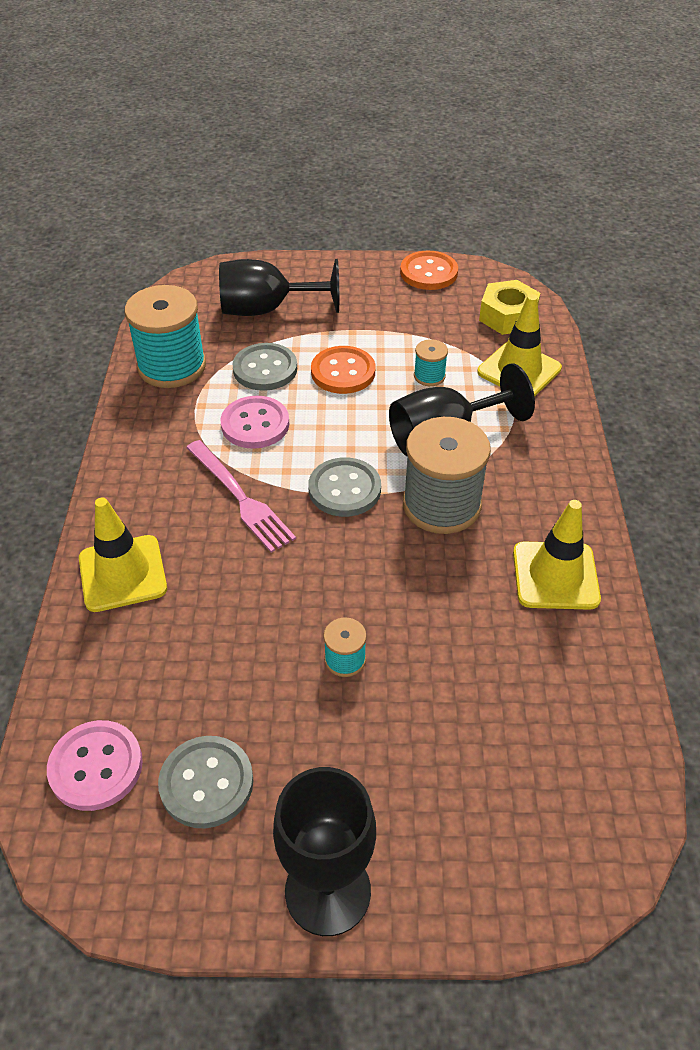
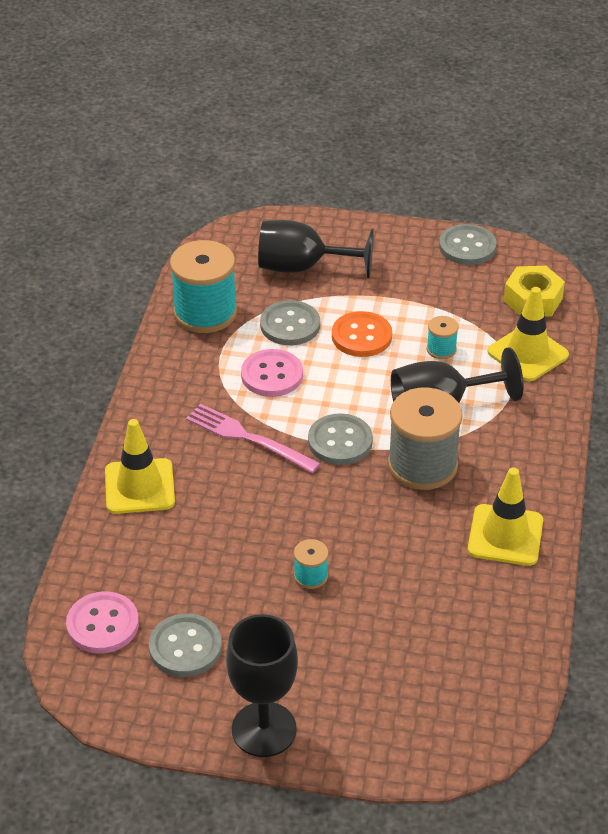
camera: 10 degrees right, 5 degrees down
pink fork [186,440,296,553] -> pink fork turned 150 degrees clockwise [186,404,321,473]
orange button [400,251,458,290] -> grey button [439,224,497,265]

